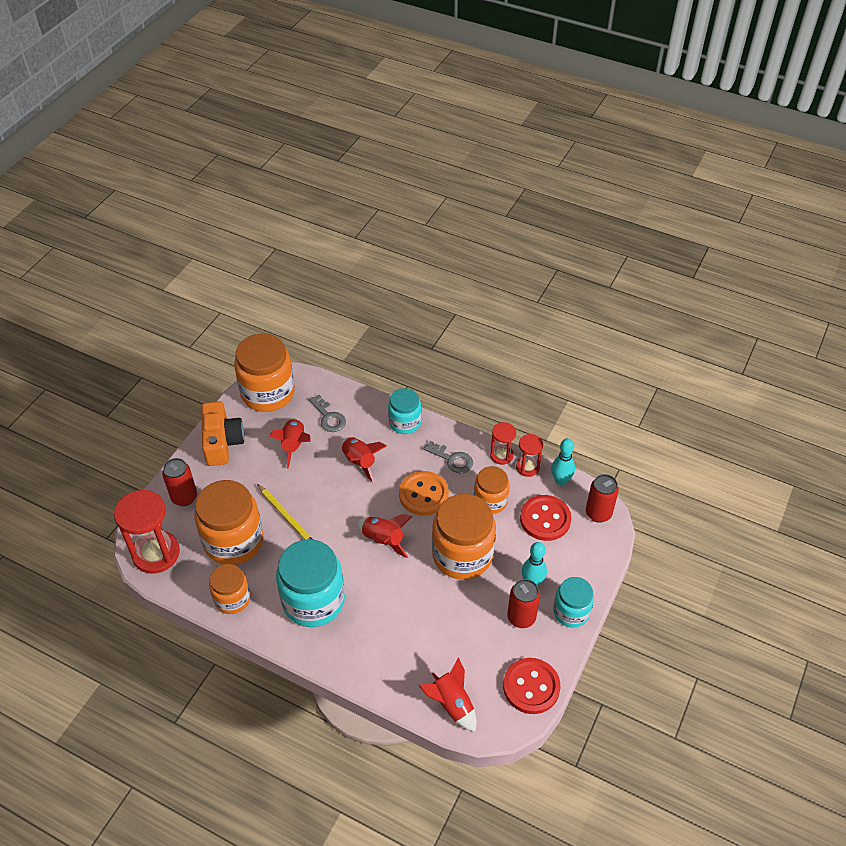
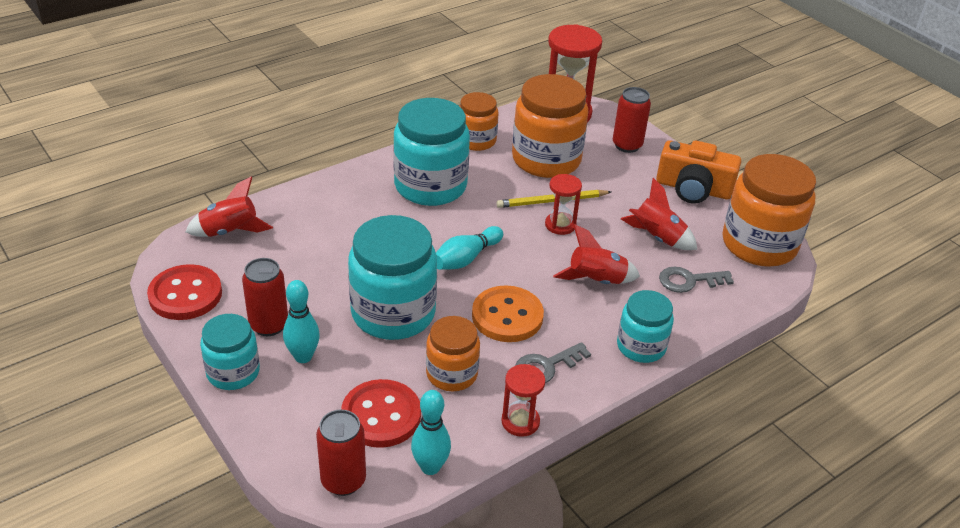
camera: 115 degrees right, 10 degrees down
red rocket [357,514,413,558] -> turquoise bowling pin [436,226,503,270]
orange jar [432,494,496,580] -> turquoise jar [348,215,437,340]
red hourglass [516,434,543,477] -> red hourglass moved to [545,174,582,235]

